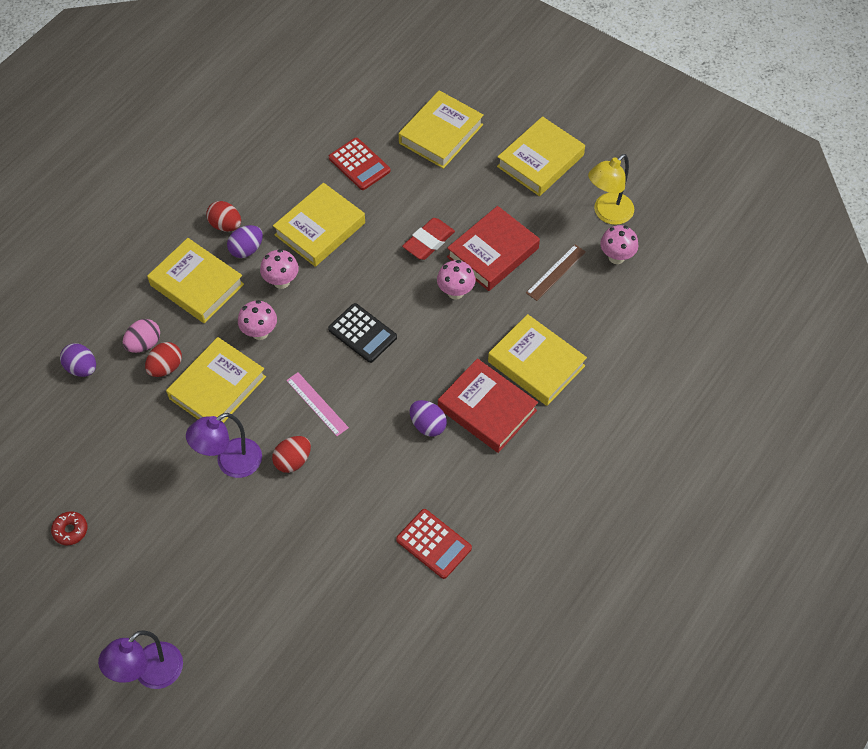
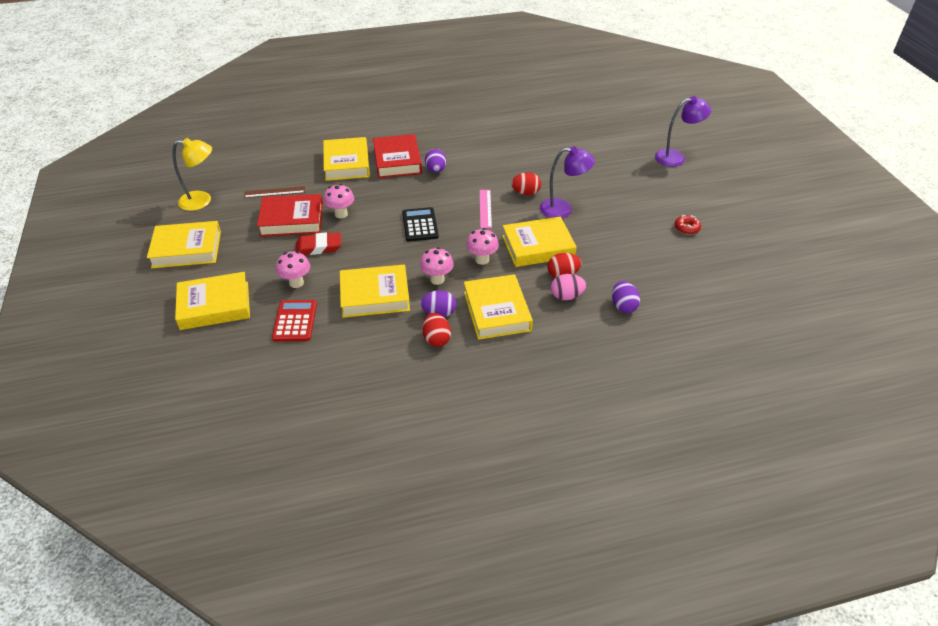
camera: 140 degrees left, 15 degrees down
red calculator [396,509,472,579] -> none
pink mushroom [600,225,638,264] -> pink mushroom moved to [276,251,310,288]

